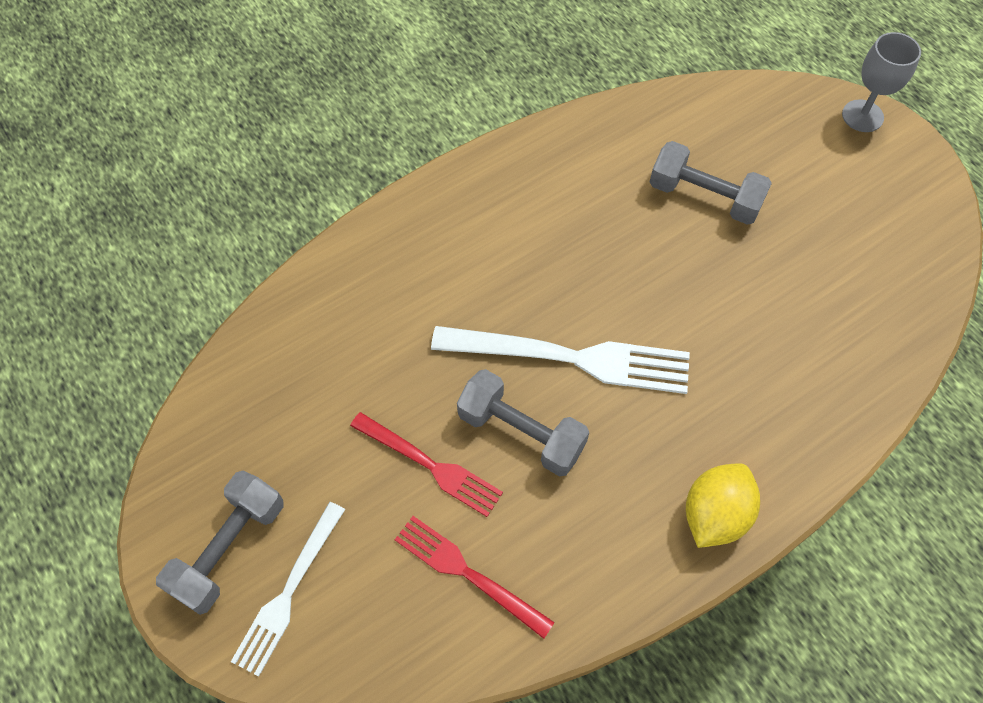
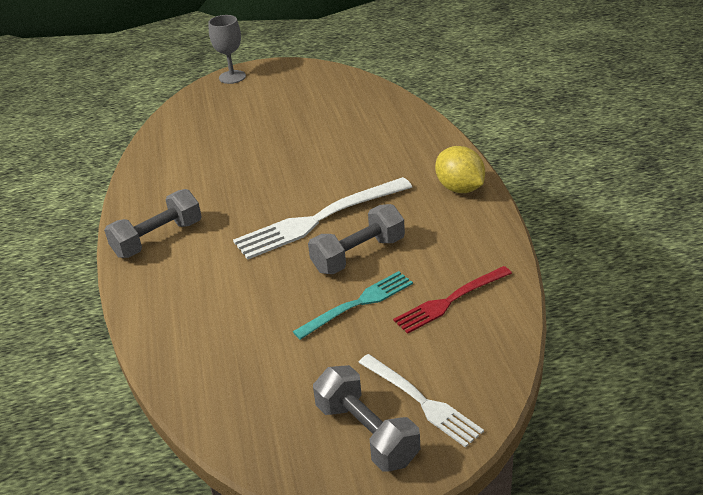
camera: 65 degrees left, 25 degrees down
red fork [350,412,503,517] -> turquoise fork [293,271,413,340]
white fork [431,326,690,394] -> white fork turned 150 degrees counterclockwise [233,177,412,260]
grey dumbbell [650,141,772,225] -> grey dumbbell moved to [104,189,202,258]

